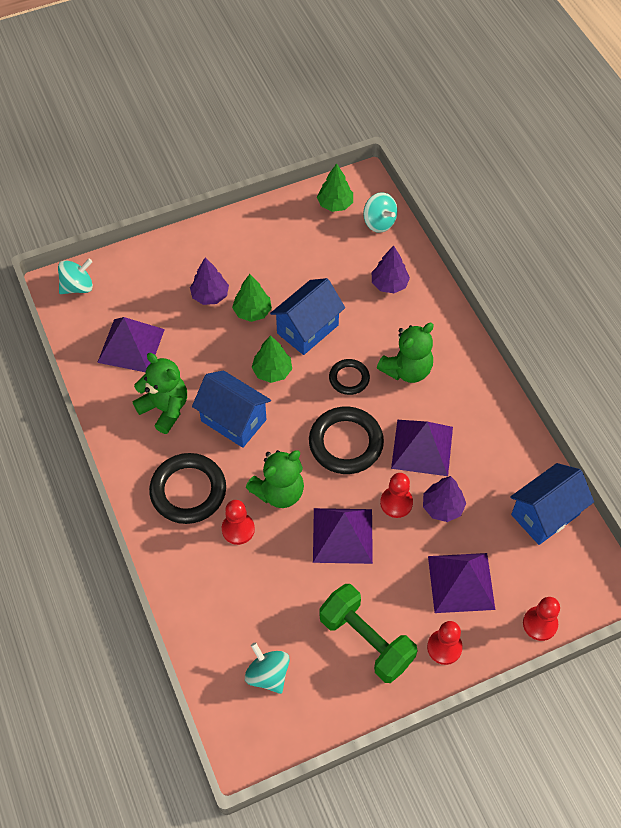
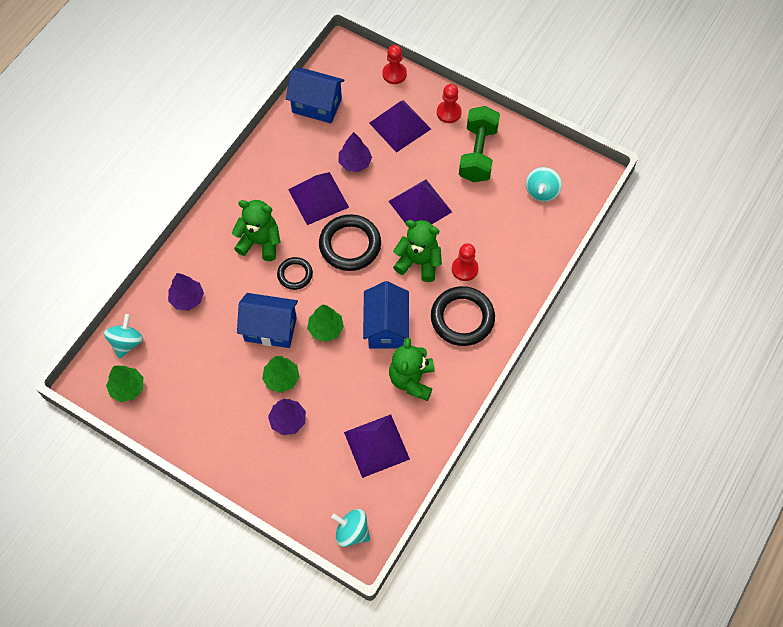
camera: 125 degrees left, 5 degrees up
red pawn [380,473,413,518] -> none

